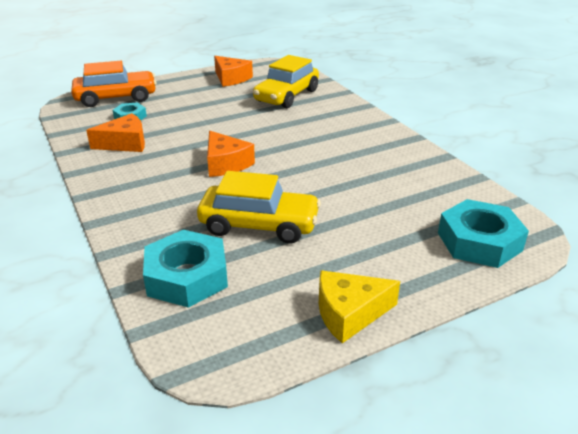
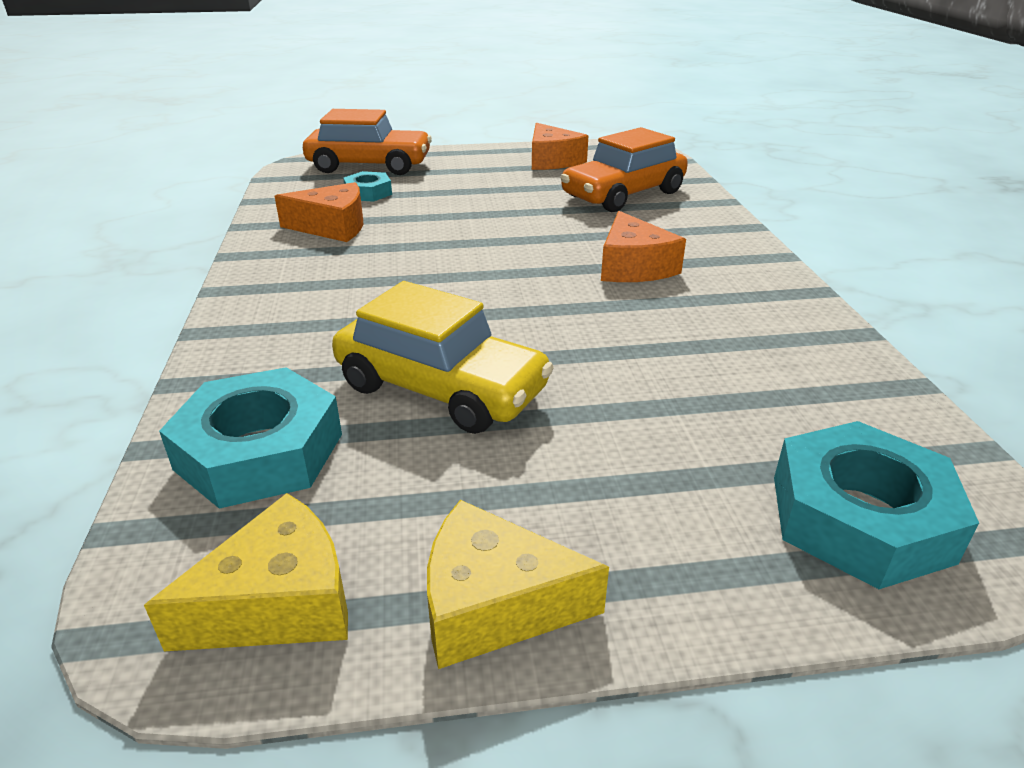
camera: 20 degrees right, 0 degrees up
orange cheese [207,131,255,177] -> orange cheese moved to [601,211,686,282]
yellow car [253,55,319,108] -> orange car [560,127,688,212]
none -> yellow cheese [144,493,348,651]

